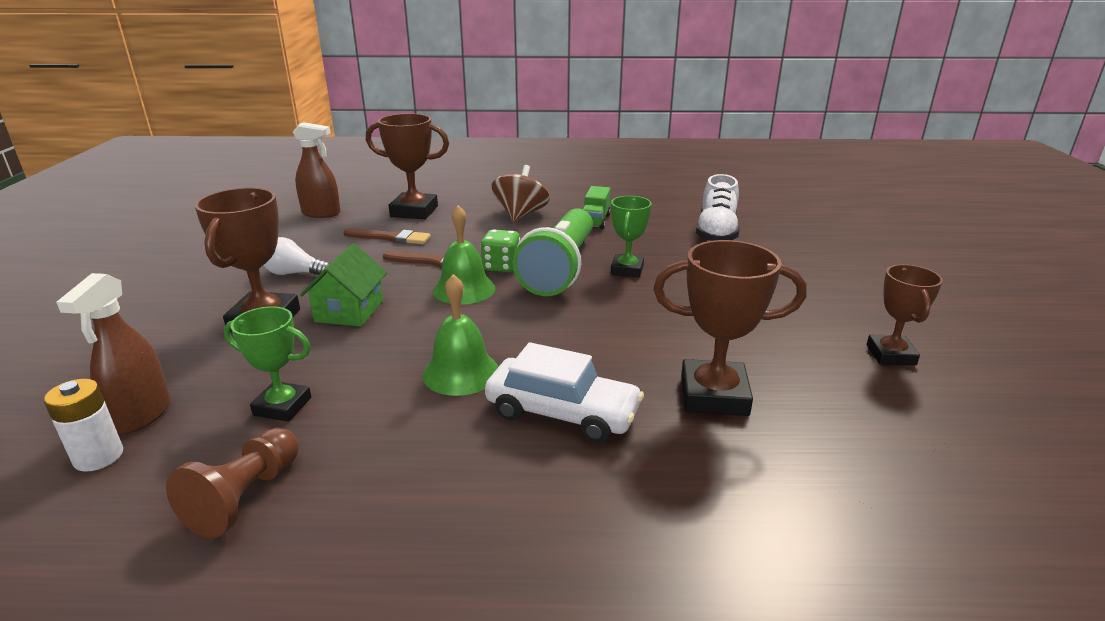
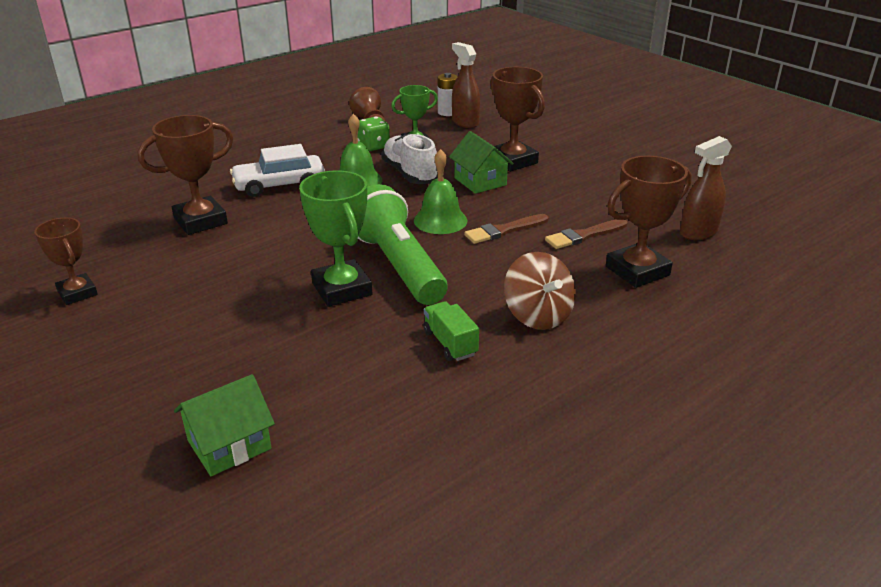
camera: 140 degrees right, 5 degrees up
white light bulb [264,237,330,275] -> none
green dice [480,229,520,272] -> green dice moved to [358,116,390,151]
green trophy [611,196,652,277] -> green trophy [299,170,373,307], size x1.55
white shoe [696,174,740,241] -> white shoe moved to [381,133,438,184]
none -> green house [174,374,275,476]

